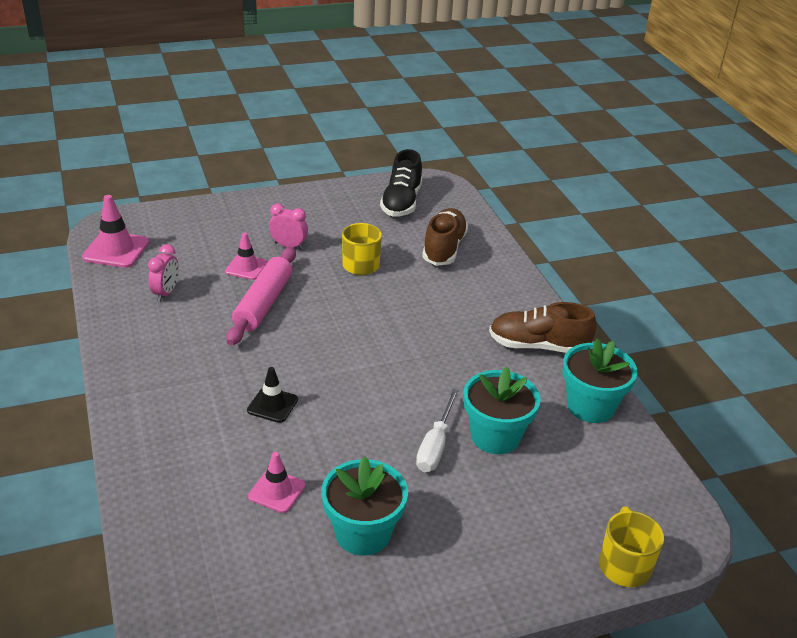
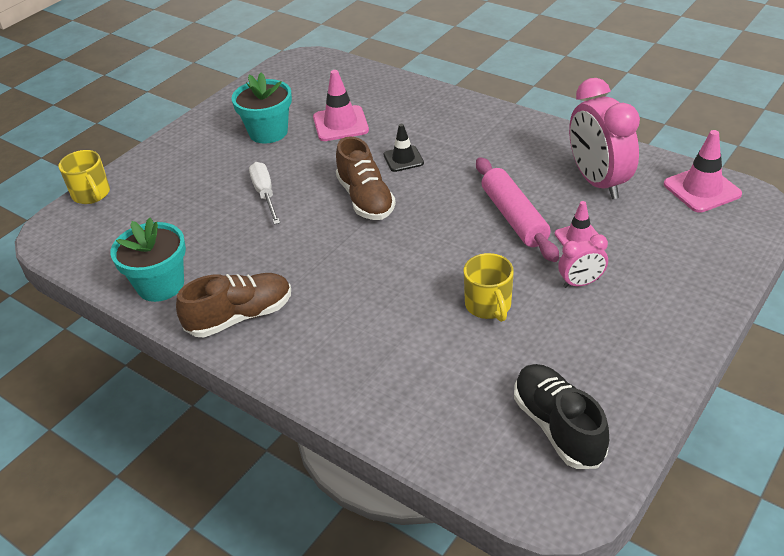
camera: 150 degrees right, 5 degrees up
pink clock [148,244,179,302] -> pink clock [569,78,640,199], size x2.03
pink traffic cone [248,452,305,513] -> pink traffic cone [313,70,369,141], size x1.55
brown shoe [422,208,468,266] -> brown shoe moved to [336,136,396,220]
turquoise flower pot [463,367,541,454] -> none

